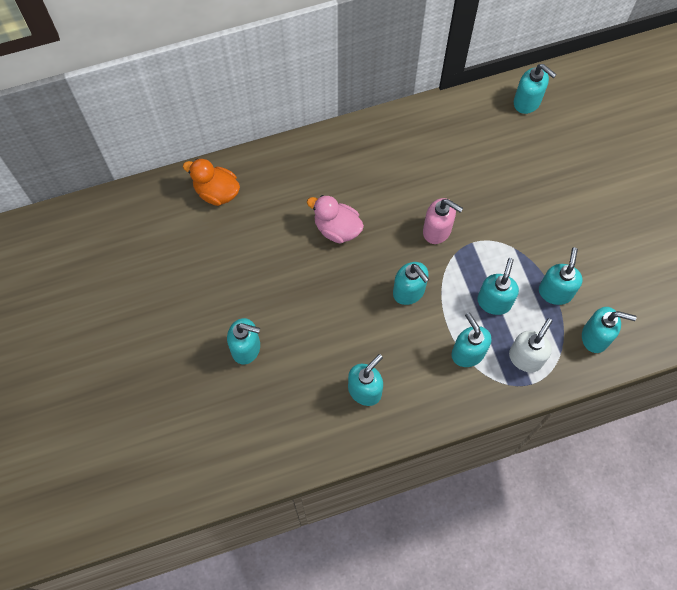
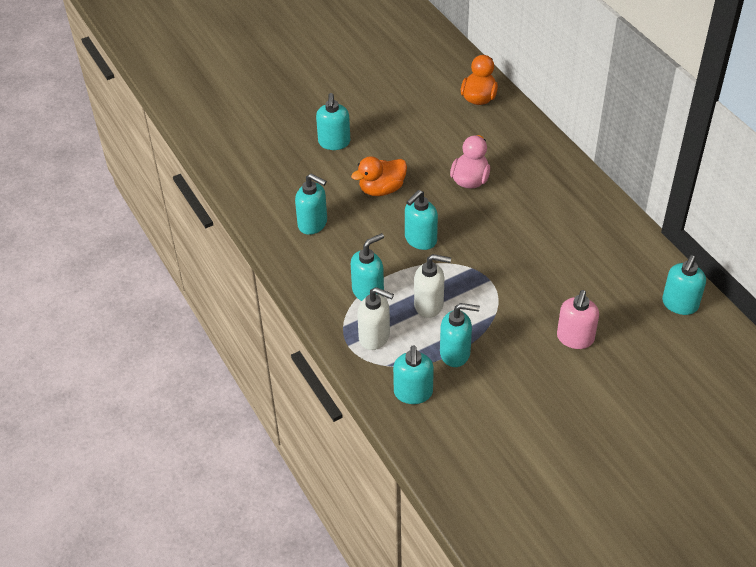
camera: 80 degrees right, 20 degrees down
pink soap dispenser [423,198,463,244] -> pink soap dispenser moved to [557,290,599,349]
turquoise soap dispenser [477,258,519,315] -> white soap dispenser [414,254,451,318]
none -> orange duck [351,156,407,196]

